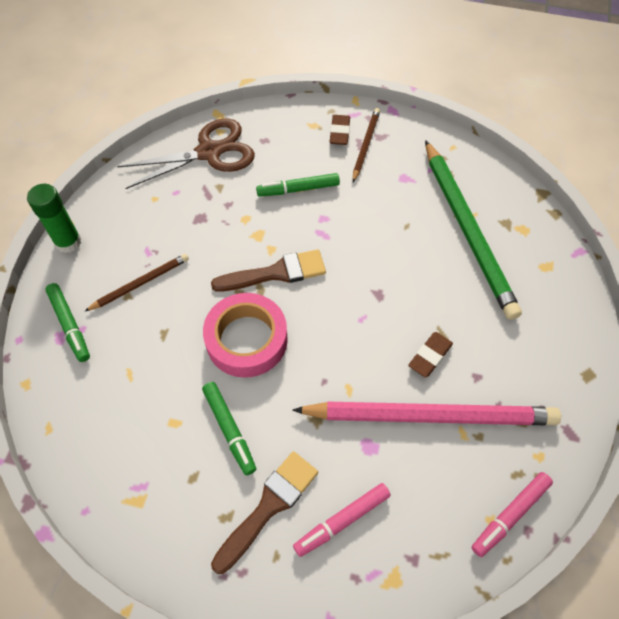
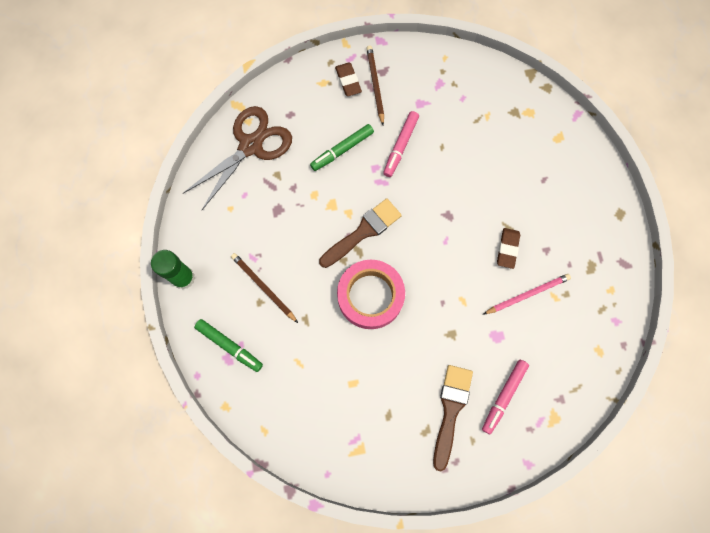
camera: 25 degrees left, 15 degrees up
brown pencil [84,254,189,312] -> brown pencil turned 75 degrees counterclockwise [231,253,298,323]
green marker [202,382,256,475] -> none
pink pencil [293,401,561,425] -> pink pencil [484,274,571,314], size x0.48
green pencil [425,140,522,320] -> none
pink marker [472,472,553,557] -> pink marker moved to [383,111,419,177]

